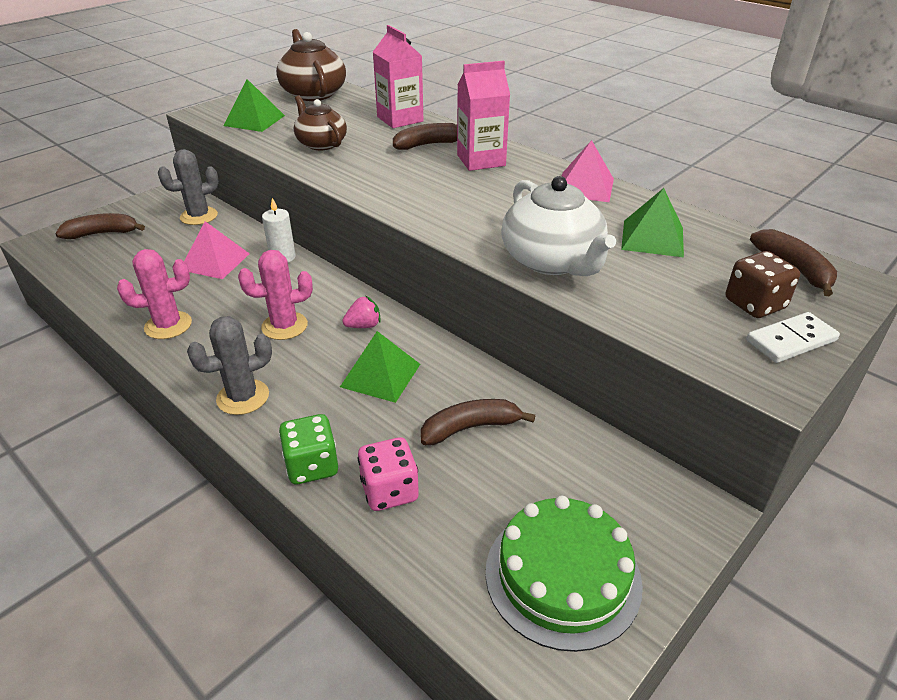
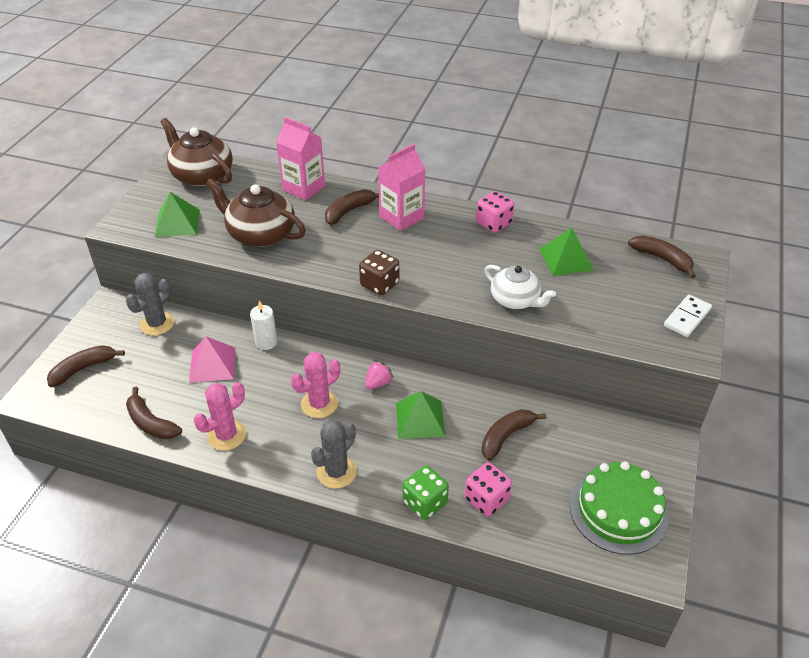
camera: 25 degrees left, 5 degrees up
brown teapot [294,95,347,150] -> brown teapot [206,178,306,247], size x1.51
white teapot [501,176,616,276] -> white teapot [484,265,556,309], size x0.66
pink pyramid [562,140,614,202] -> pink dice [476,191,514,233]
brown dice [726,251,800,318] -> brown dice moved to [359,250,399,295]
none -> brown banana [126,387,182,439]

